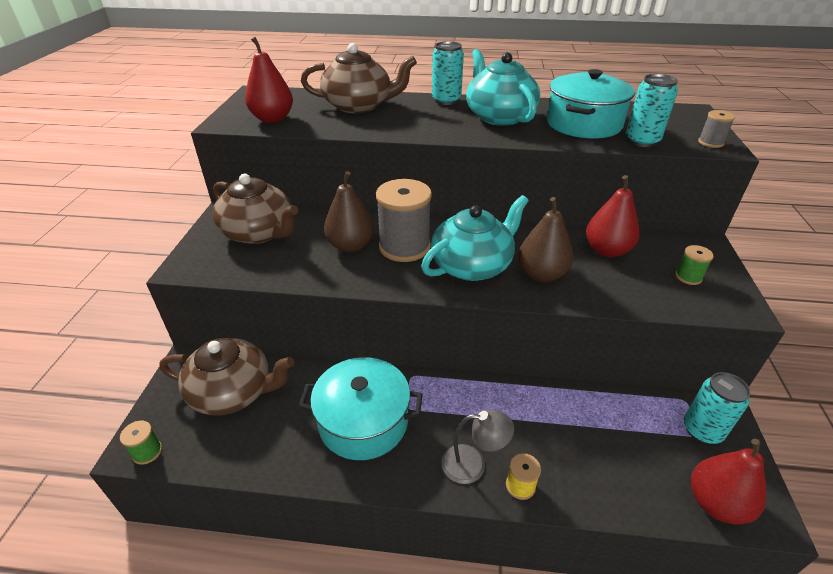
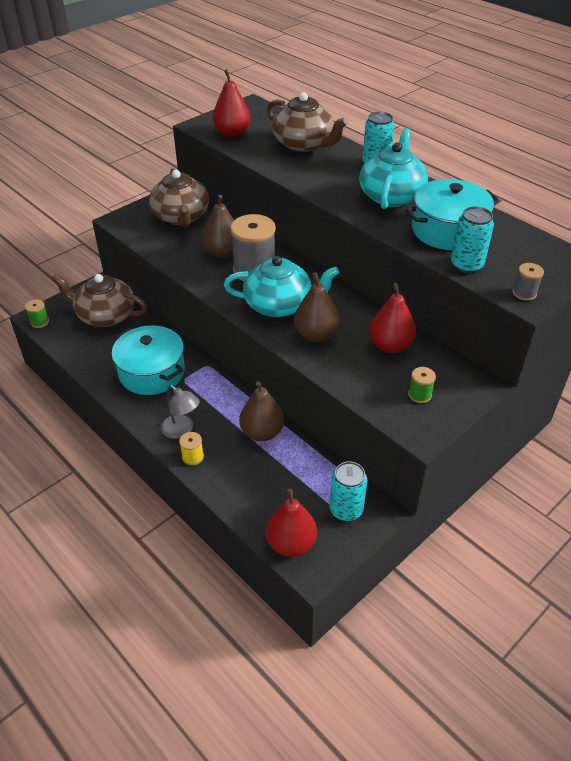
camera: 40 degrees right, 5 degrees up
brown teapot [159,338,294,415] -> brown teapot turned 150 degrees clockwise [51,274,147,327]
none -> brown pear [239,381,284,441]

